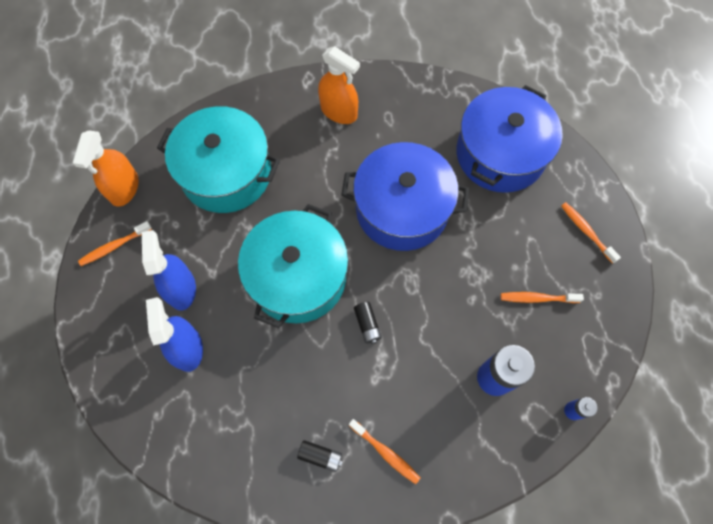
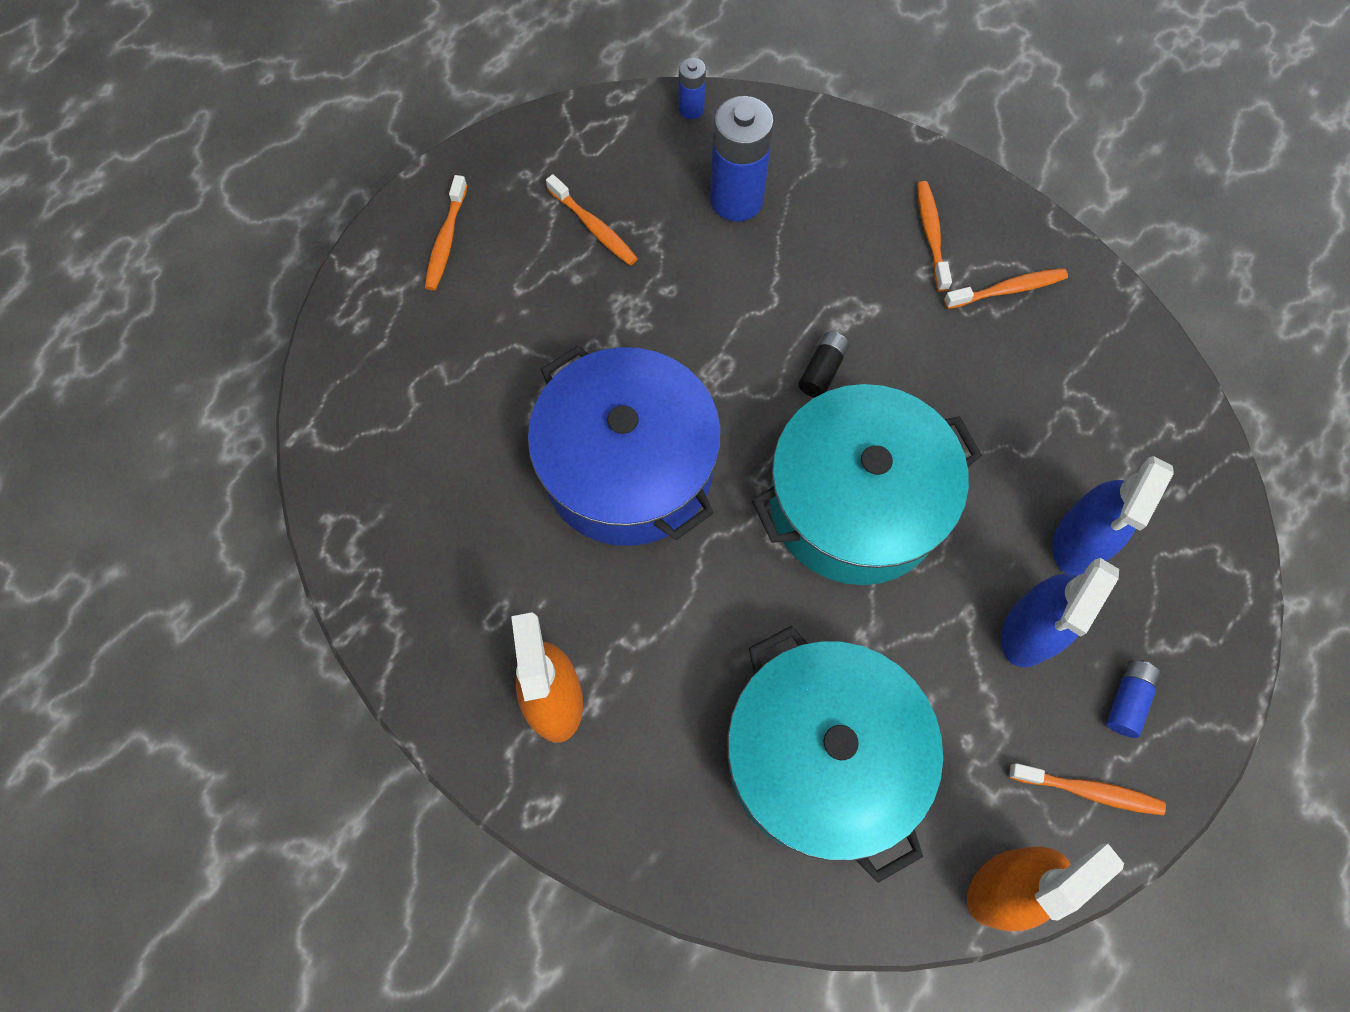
camera: 135 degrees left, 0 degrees up
black battery [297,440,343,472] -> orange toothbrush [944,268,1068,309]
blue pot [456,85,563,193] -> none
none -> blue battery [1106,660,1162,738]

